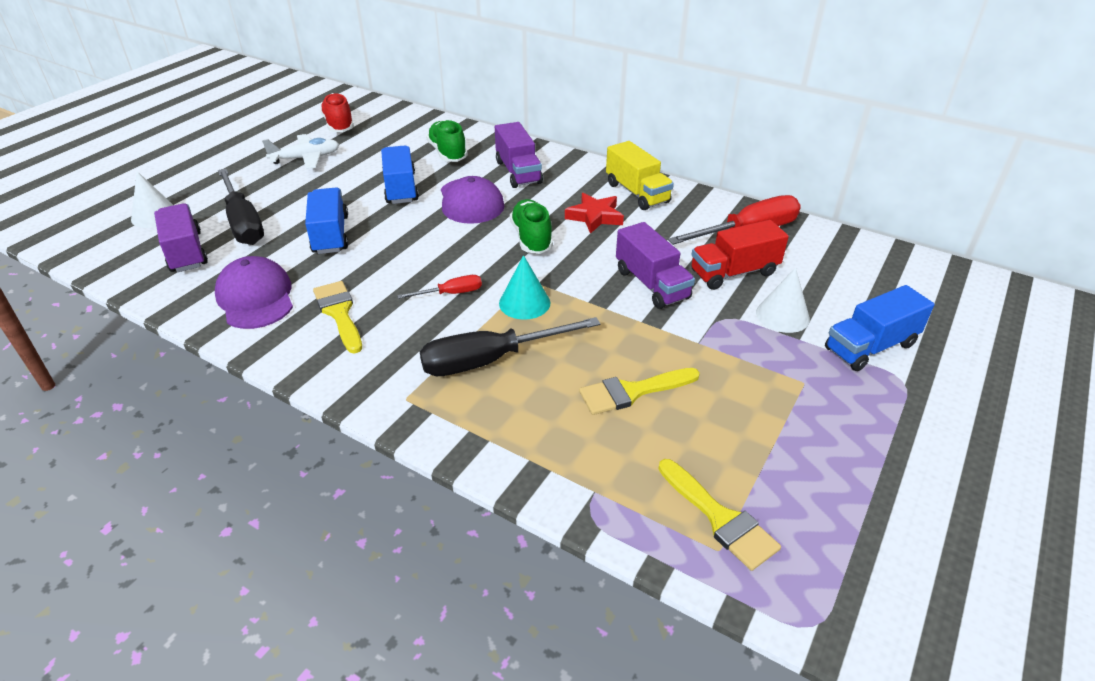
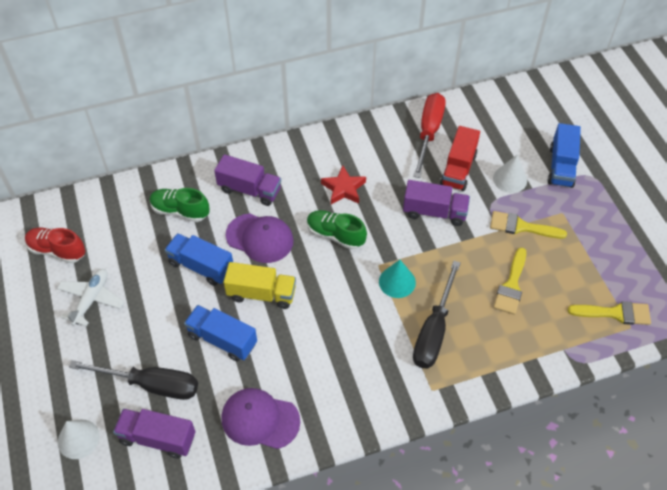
camera: 50 degrees left, 15 degrees up
yellow brush [313,281,362,353] -> yellow brush moved to [490,211,567,239]
red screwdriver [397,275,482,299] -> none
yellow truck [606,141,674,210] -> yellow truck moved to [223,262,296,309]

